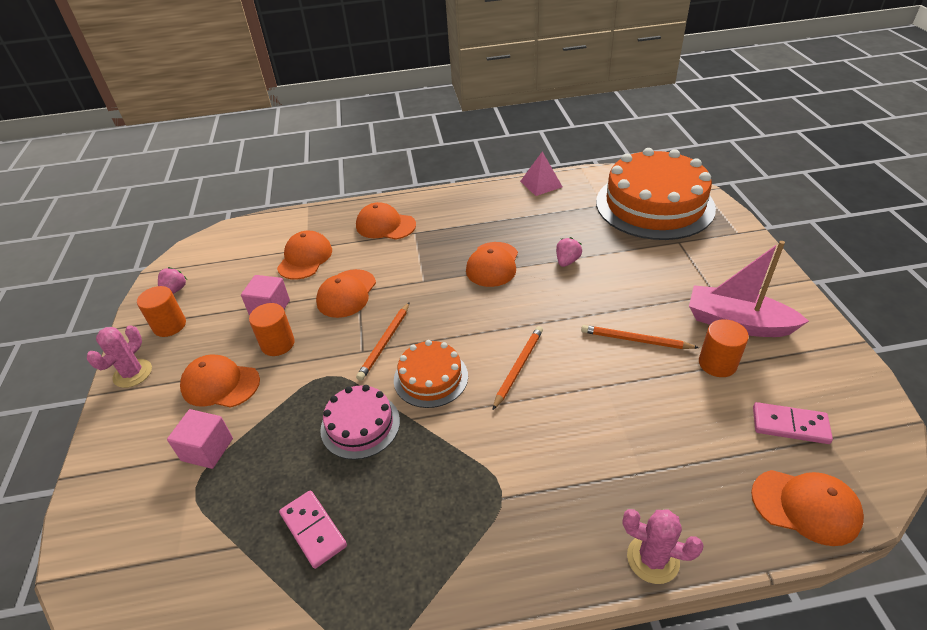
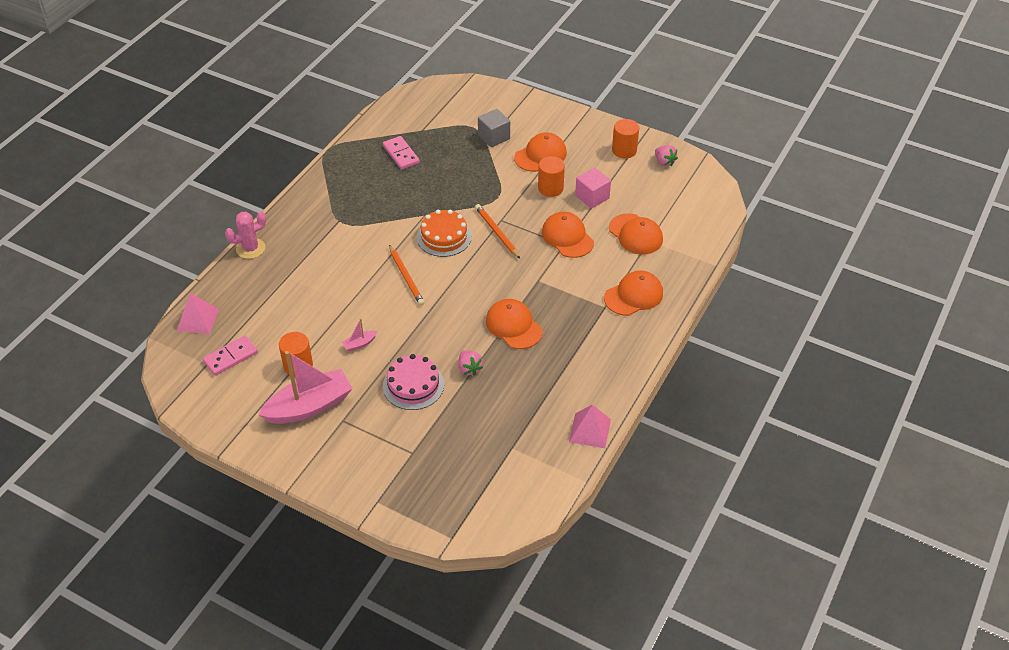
camera: 125 degrees right, 5 degrees up
pink cactus [87,325,152,388] -> none
pink cube [167,409,233,469] -> grey cube [478,109,510,147]
pink domino [279,490,347,569] -> pink domino turned 60 degrees clockwise [383,136,420,169]
pink cake [320,385,400,460] -> pink cake moved to [383,354,444,410]
orange pencil [581,325,699,349] -> pink boat [342,318,377,352]
orange cake [596,148,716,240] -> none
orange cap [751,470,864,546] -> pink pyramid [177,293,219,334]

